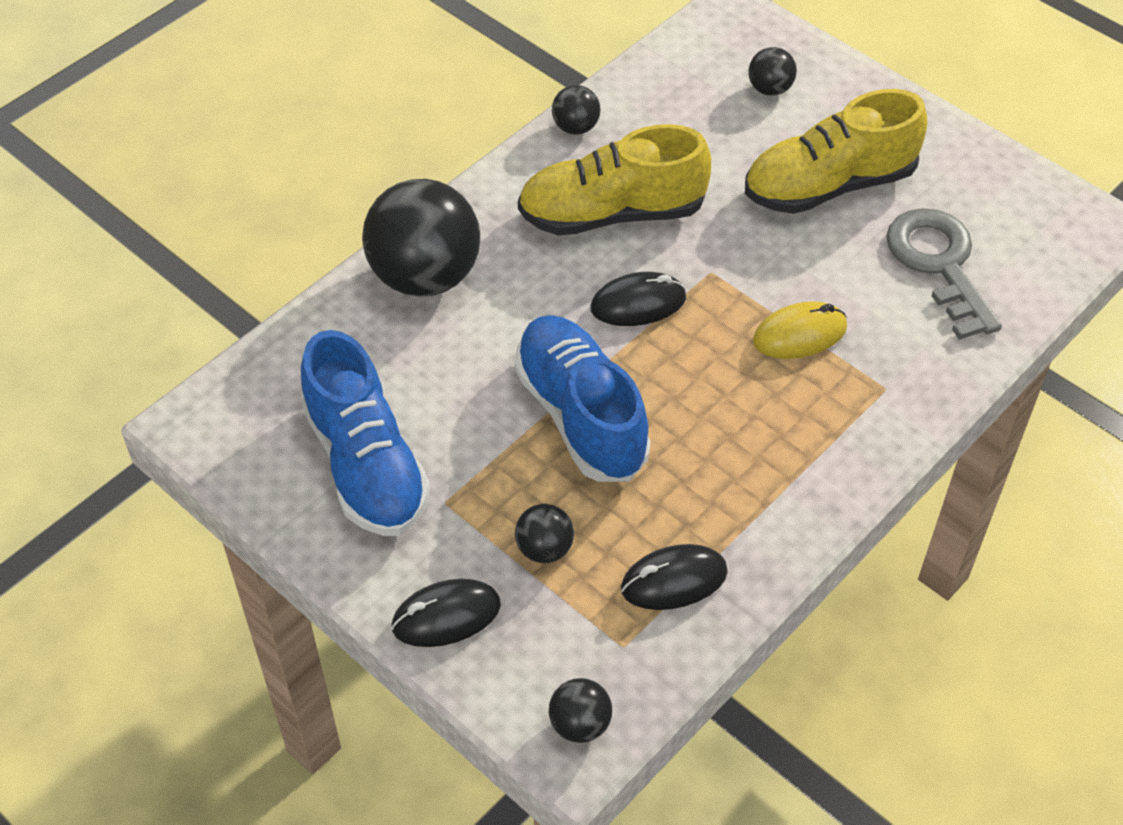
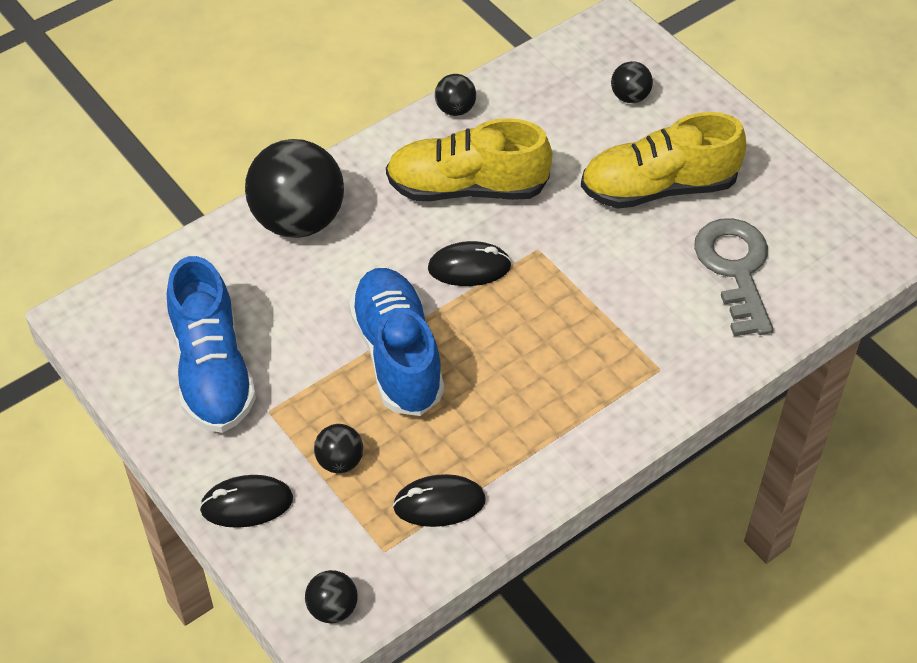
camera: 10 degrees right, 0 degrees up
yellow mouse [753,301,847,359] -> none

